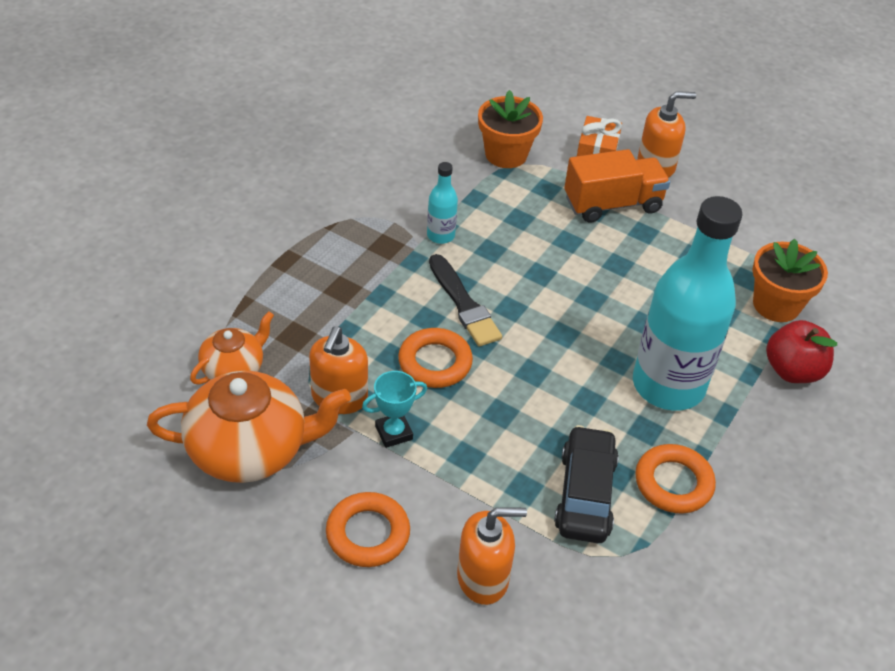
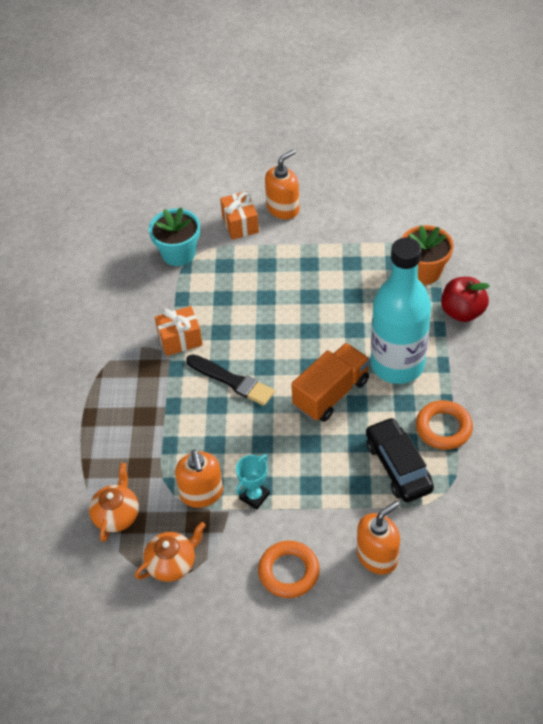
camera: 25 degrees left, 5 degrees up
orange teapot [147,371,351,483] -> orange teapot [135,522,206,582], size x0.56
orange ring [398,328,473,388] -> none
turquoise bottle [427,162,458,244] -> orange gift [155,306,203,356]
orange flower pot [478,90,543,168] -> turquoise flower pot [149,207,200,266]
orange truck [564,149,670,223] -> orange truck moved to [291,343,370,422]

